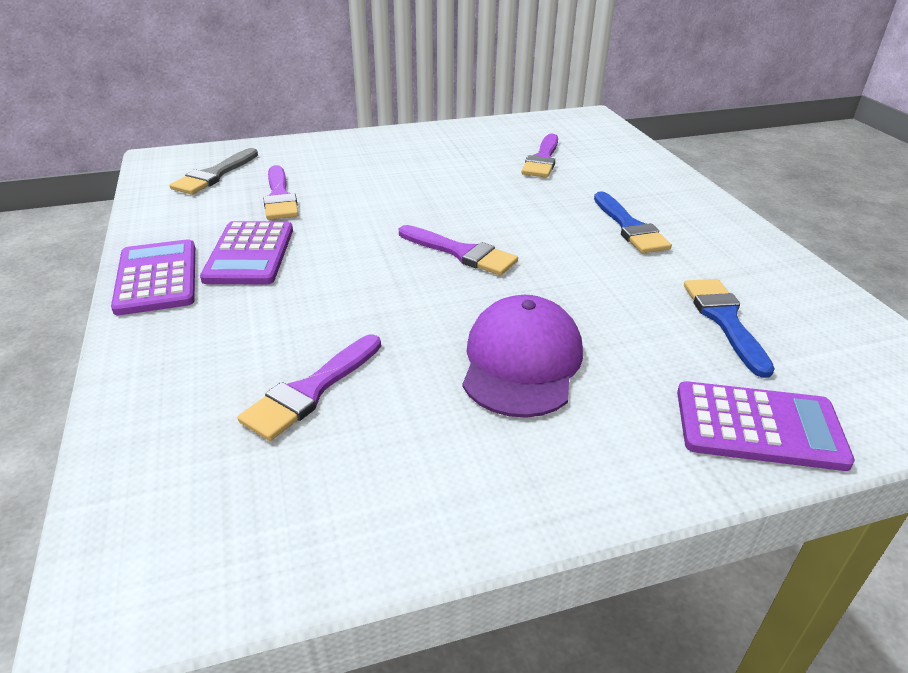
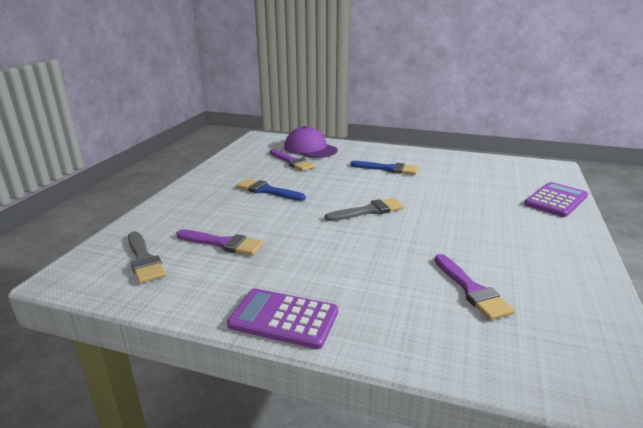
camera: 55 degrees left, 10 degrees down
purple calculator [200,221,293,284] -> none
purple brush [399,225,518,275] -> grey brush [325,198,404,221]
purple cap [463,295,583,418] -> purple cap moved to [284,126,338,158]
blue brush [684,279,775,378] -> blue brush moved to [236,179,306,201]

